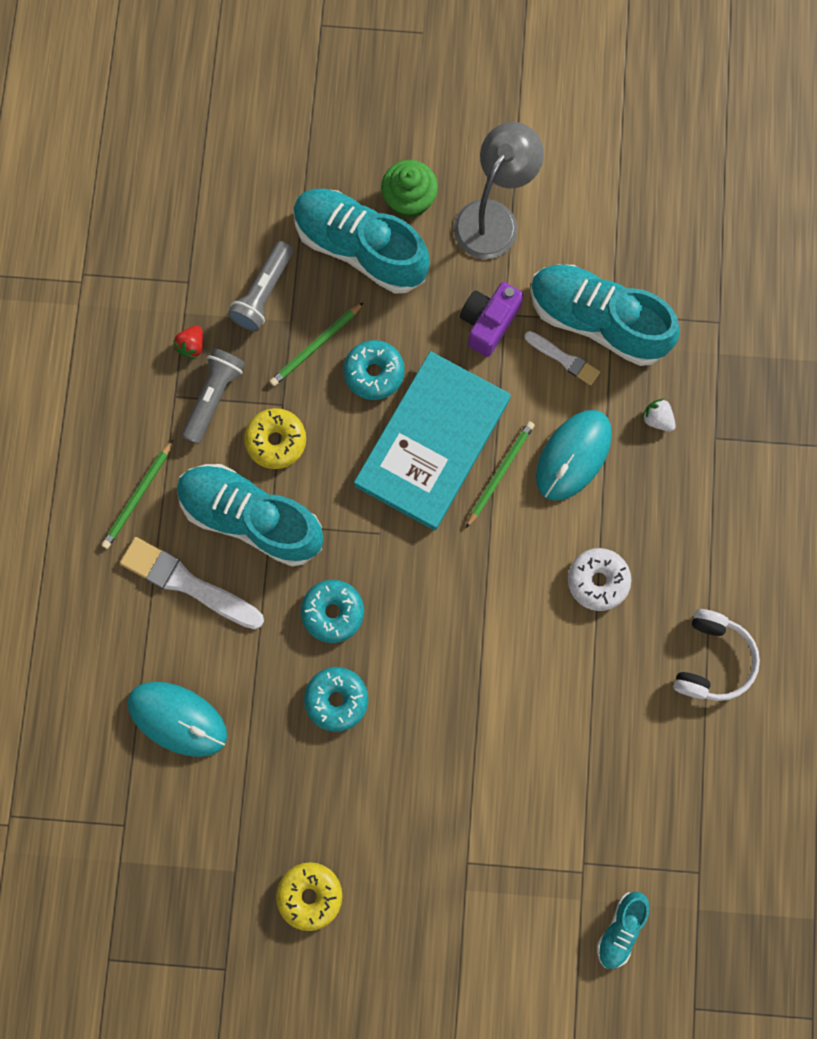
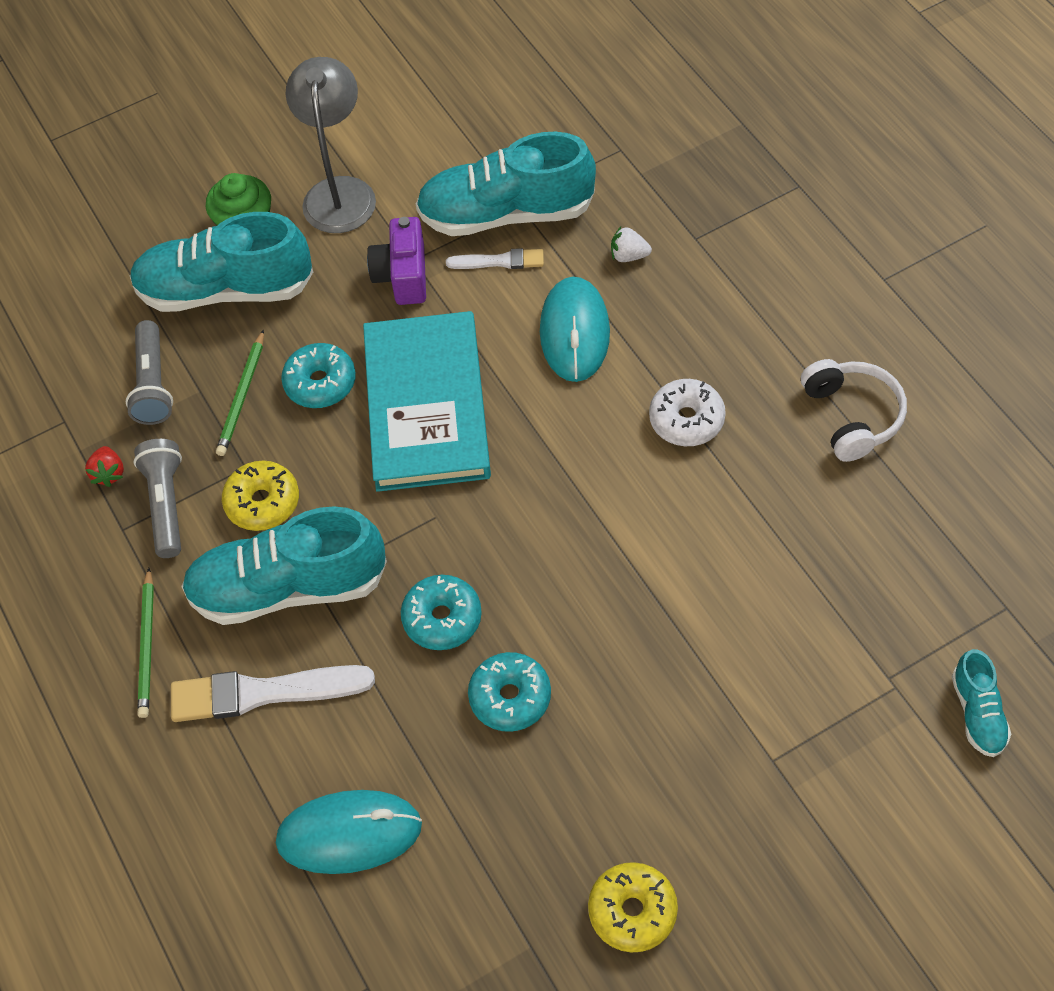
camera: 30 degrees left, 20 degrees down
green pencil [466,421,535,528] -> none

